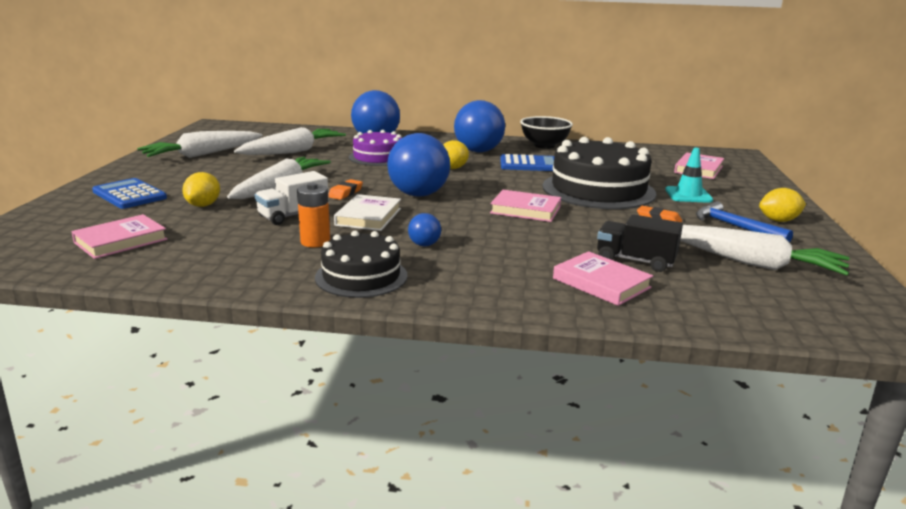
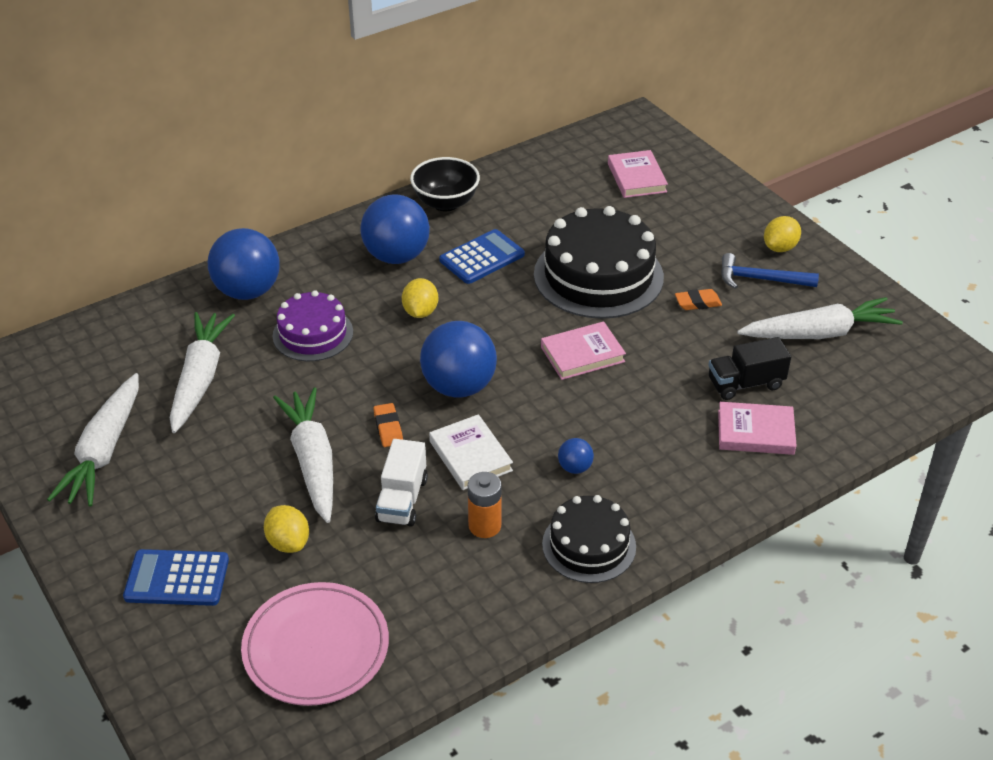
camera: 40 degrees left, 20 degrees up
pink book [71,214,168,259] -> pink plate [241,582,389,706]
turquoise traffic cone [665,148,713,203] -> none

